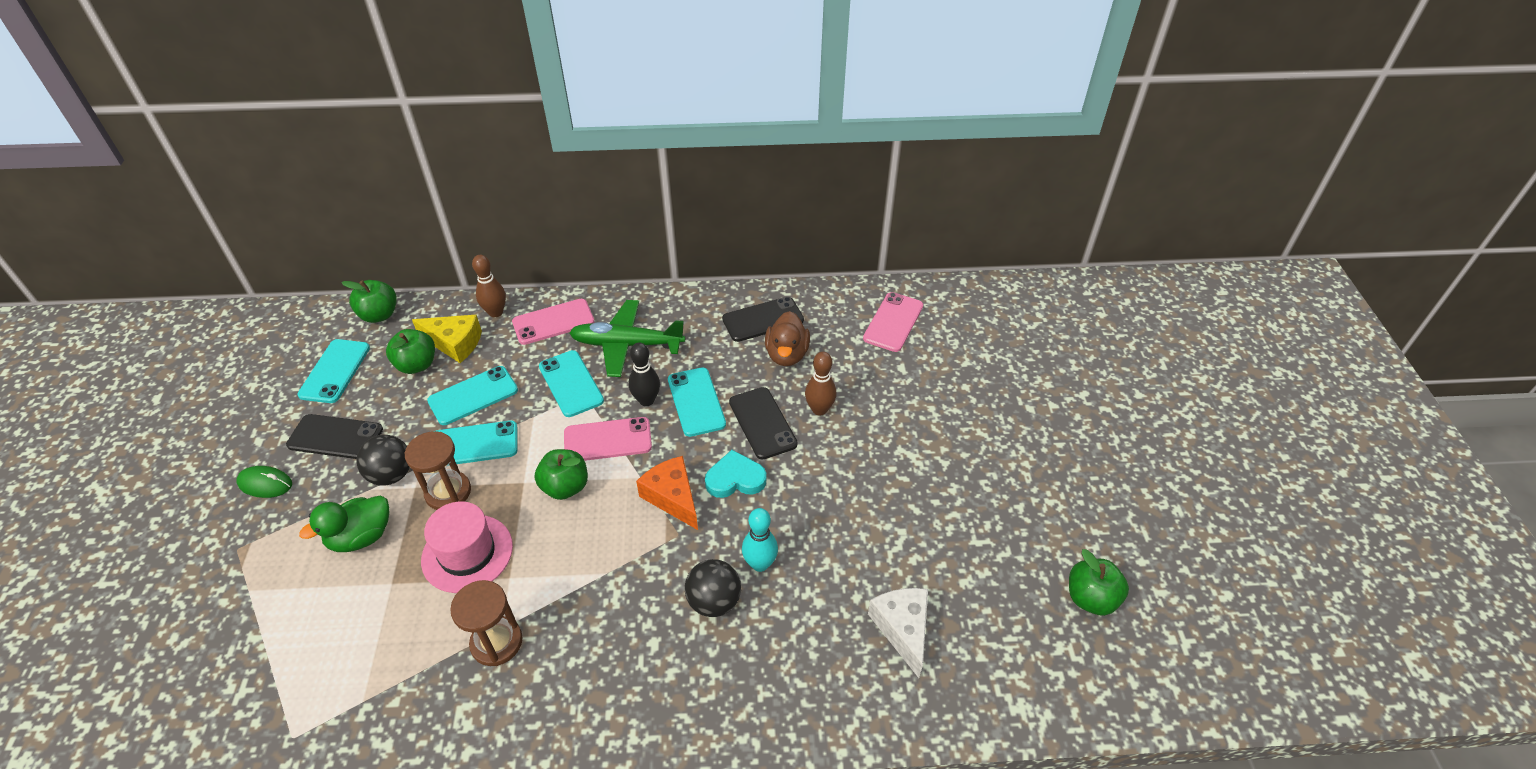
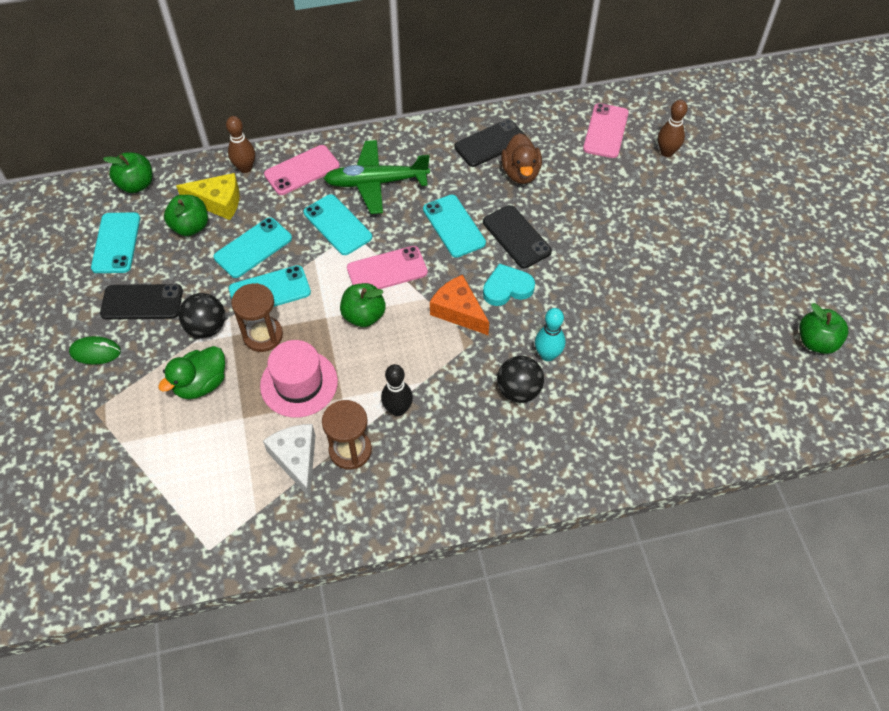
camera: 10 degrees left, 10 degrees up
black bowling pin [629,342,660,406] -> black bowling pin moved to [381,364,413,416]
brown bowling pin [805,352,837,416] -> brown bowling pin moved to [658,100,688,157]
white cheese [868,588,928,678] -> white cheese moved to [263,424,315,498]

